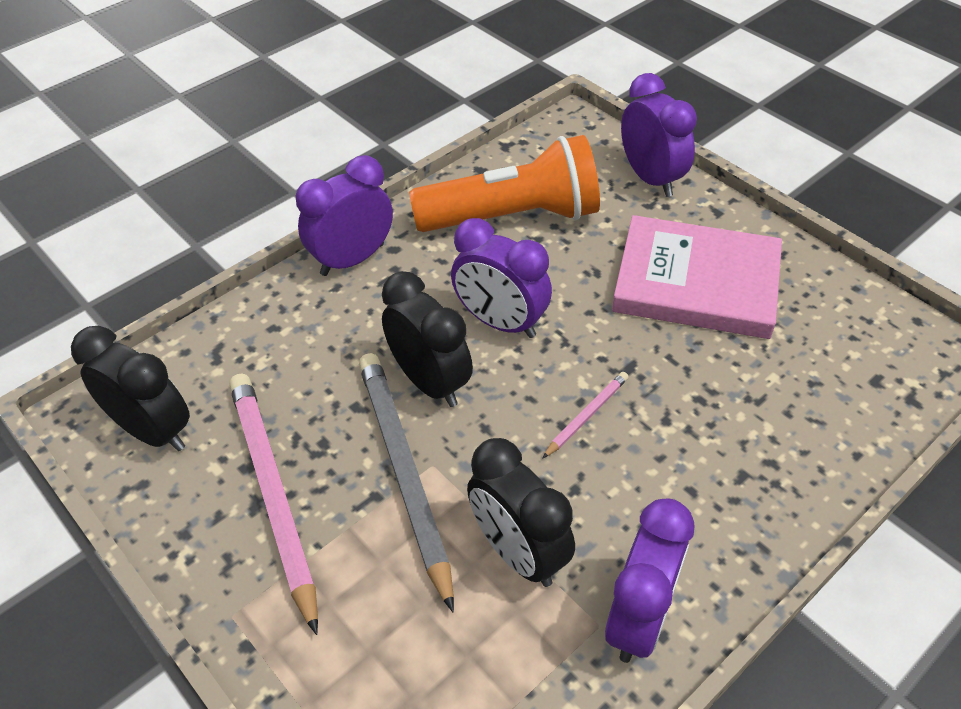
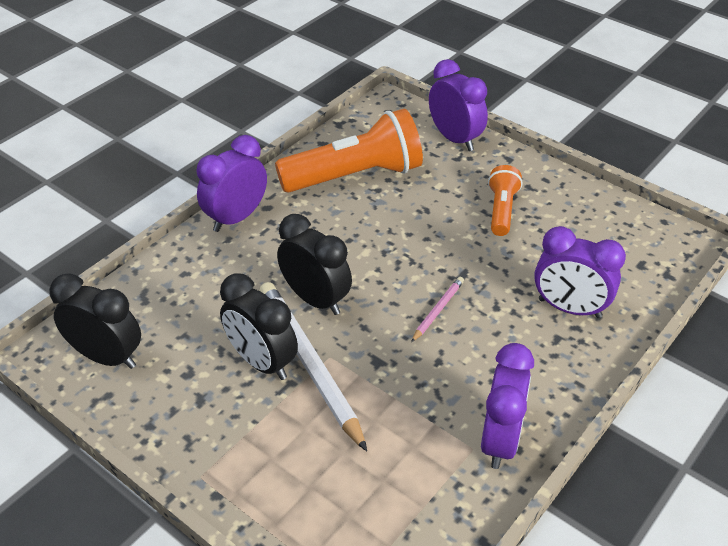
camera: 10 degrees left, 5 degrees down
pink pencil [229,374,318,635] -> none
grey pencil [359,353,454,612] -> white pencil [260,282,367,451]
purple clock [451,218,552,338] -> purple clock moved to [534,226,626,318]
black clock [467,438,575,587] -> black clock moved to [220,273,298,380]
pink book [612,215,782,339] -> orange flashlight [488,165,523,236]

